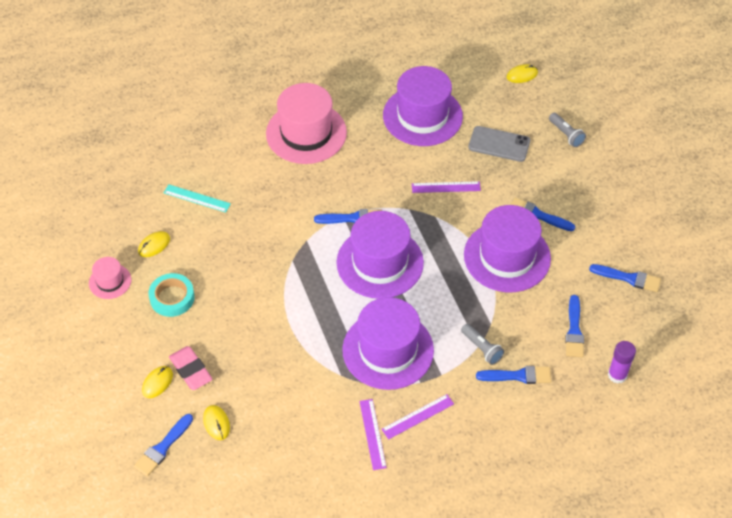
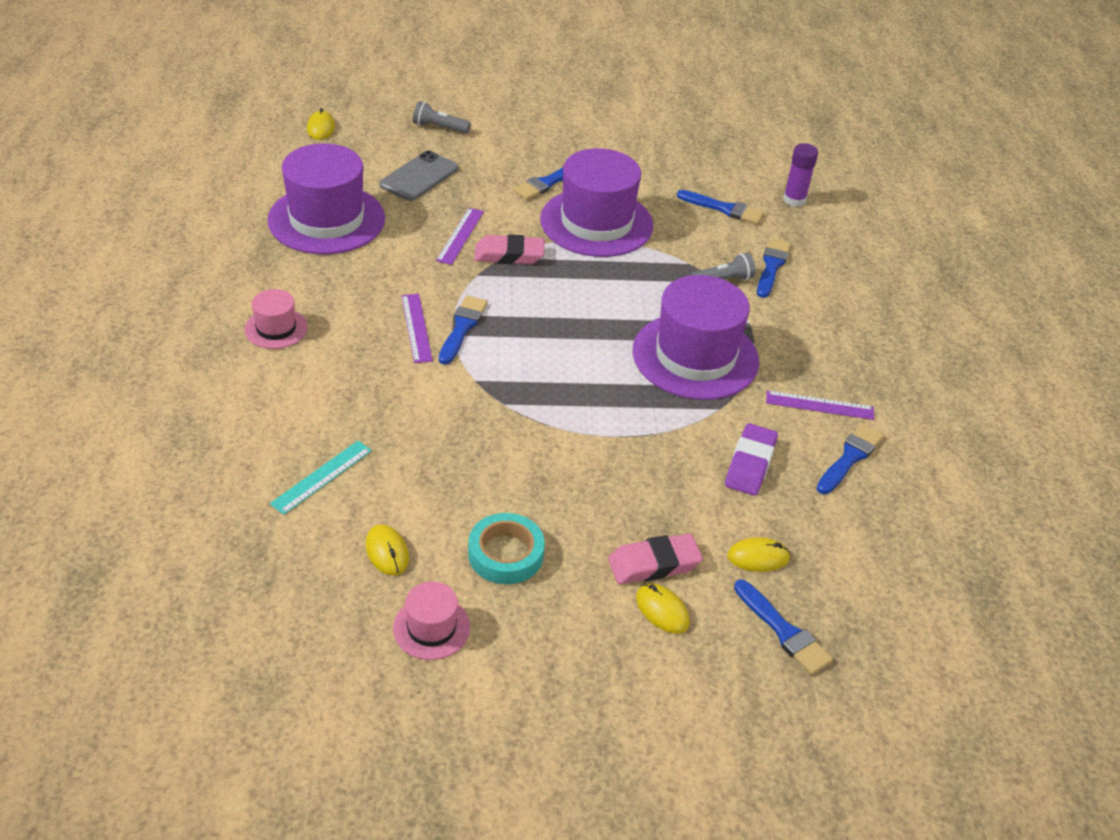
camera: 75 degrees left, 10 degrees down
pink hat [266,83,347,164] -> pink hat [245,289,308,349], size x0.48
purple hat [336,211,424,299] -> none
purple ruler [382,394,454,440] -> purple ruler moved to [401,294,433,363]
grey flashlight [549,113,586,147] -> grey flashlight turned 150 degrees counterclockwise [413,101,471,134]
blue brush [589,264,661,292] -> blue brush moved to [816,423,884,494]
none -> pink eraser [474,234,544,264]
none -> purple eraser [725,423,778,496]

